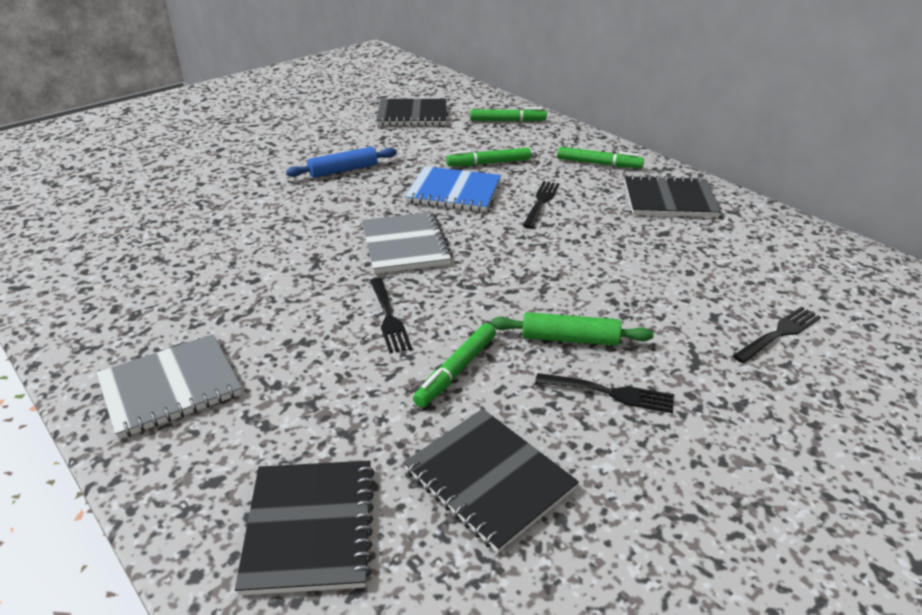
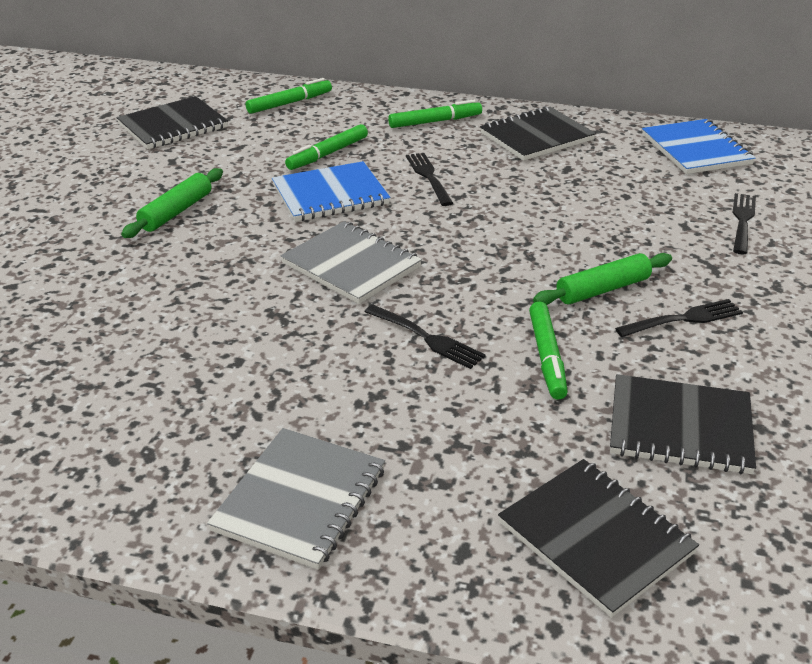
camera: 35 degrees left, 0 degrees up
blue rolling pin [286,147,397,178] -> green rolling pin [121,168,223,238]
none -> blue notebook [642,119,755,174]

